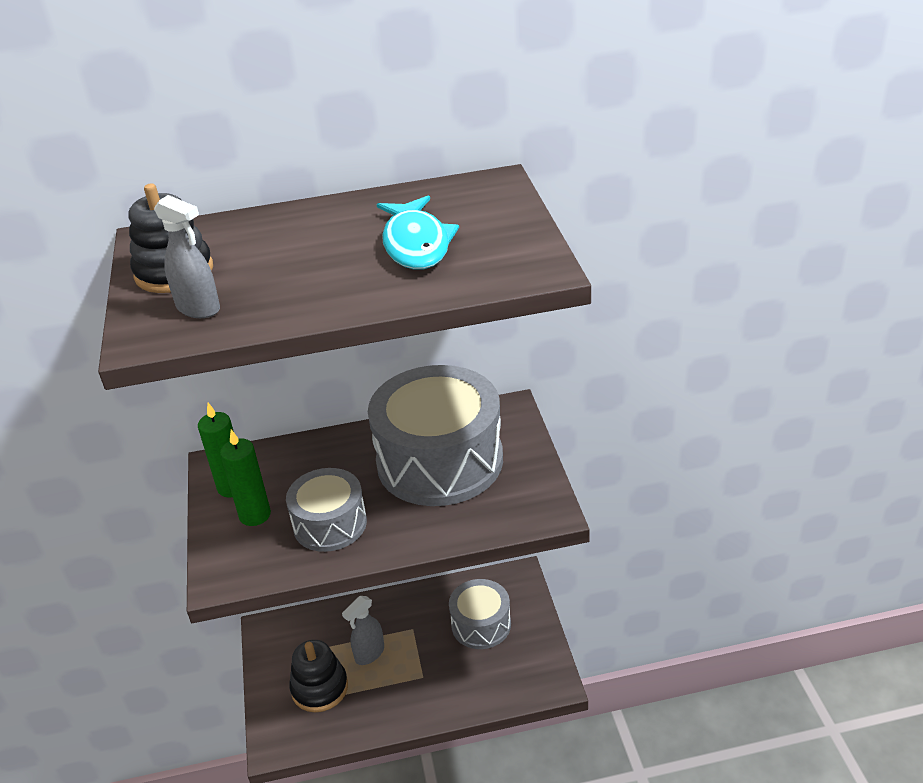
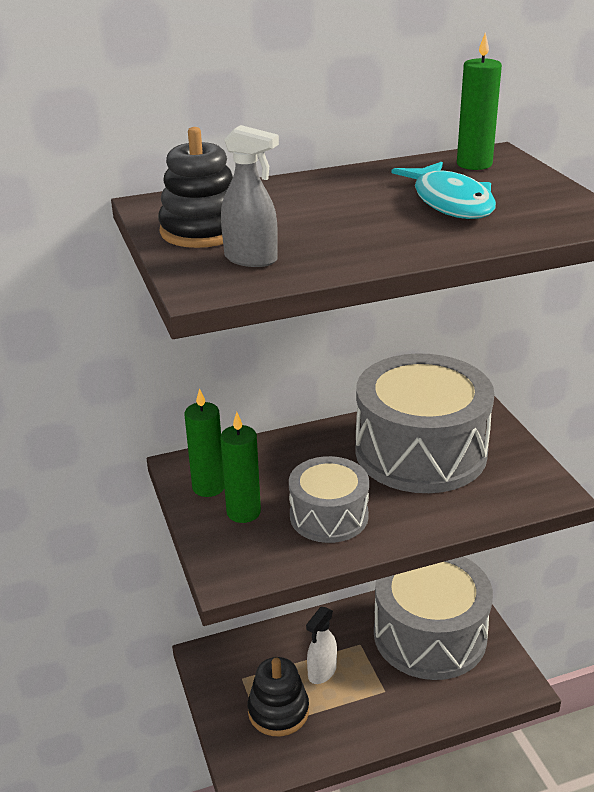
camera: 10 degrees left, 5 degrees down
grey spray bottle [342,596,384,665] -> white spray bottle [306,607,337,684]
grey drum [449,579,511,649] -> grey drum [374,556,493,680], size x1.82
none -> green candle [457,32,502,170]

